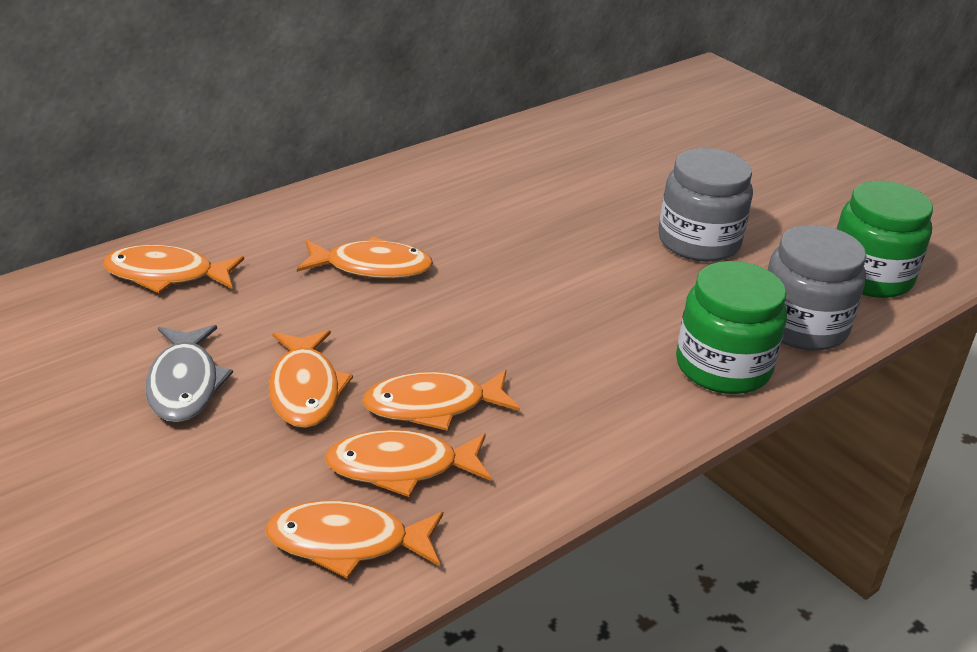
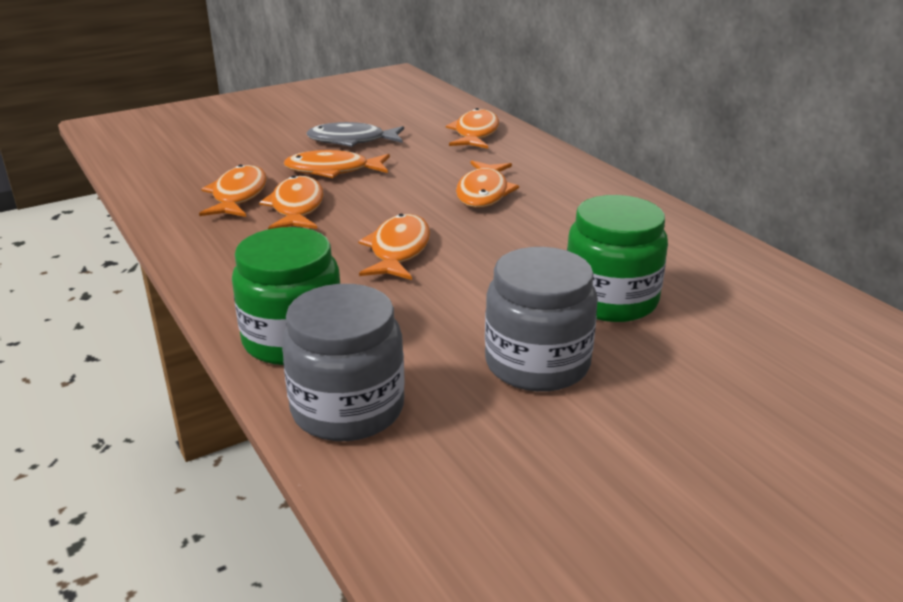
camera: 100 degrees right, 5 degrees down
orange fish [265,500,443,579] -> orange fish moved to [359,214,430,280]
green jar [836,181,933,298] -> green jar moved to [567,195,668,322]

